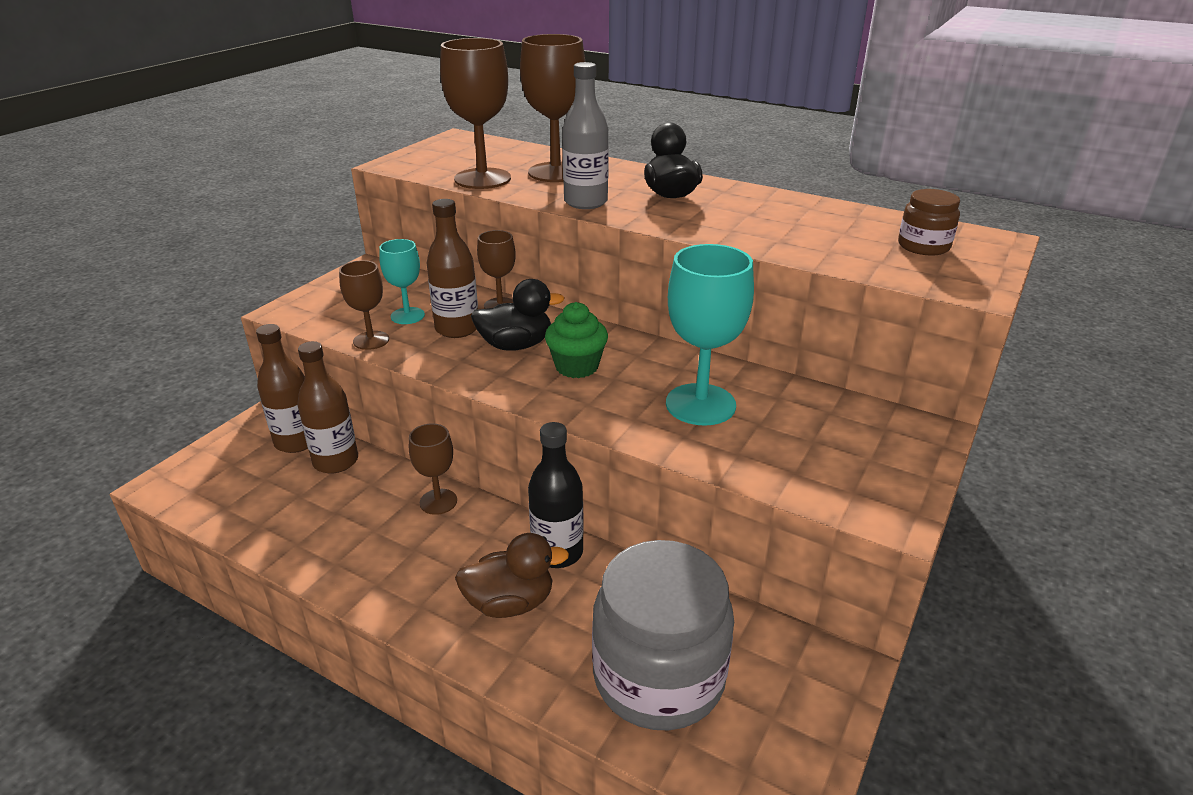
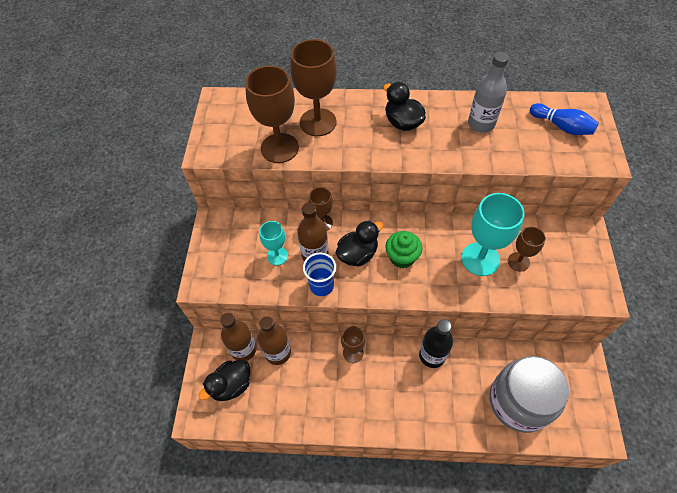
camera: 25 degrees left, 25 degrees up
brown goblet [339,260,389,350] -> brown goblet moved to [508,226,546,272]
brown duck [455,533,569,618] -> none
grey bottle [562,62,609,209] -> grey bottle moved to [468,52,509,133]
brown jar [898,189,960,255] -> blue bowling pin [530,103,599,135]
none -> black duck [198,360,250,401]
none -> blue cup [303,253,336,296]

